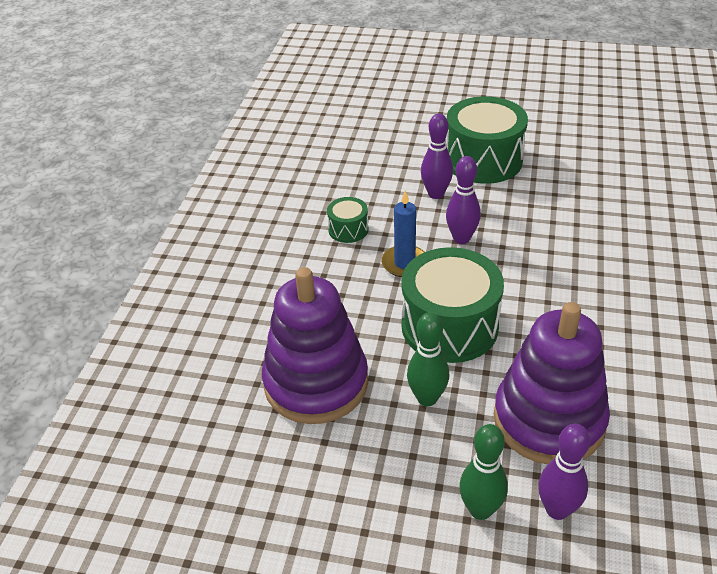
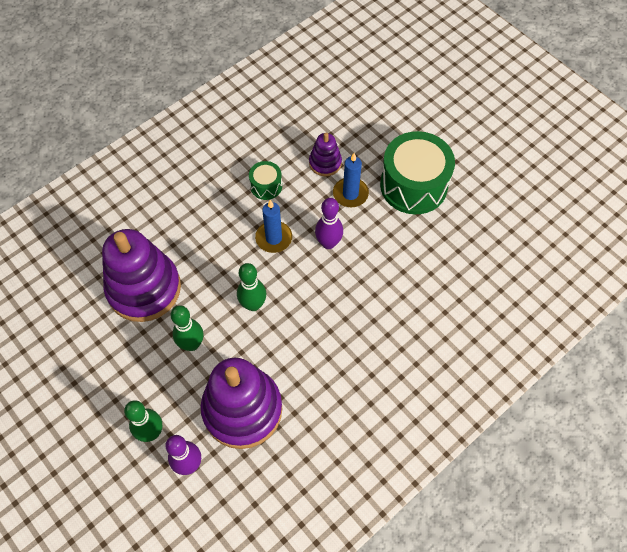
camera: 35 degrees right, 20 degrees up
green drum [401,247,504,363] -> green bowling pin [237,263,266,311]
purple bowling pin [421,114,453,199] -> blue candle [333,153,369,207]
none -> purple stacking toy [309,132,342,177]

